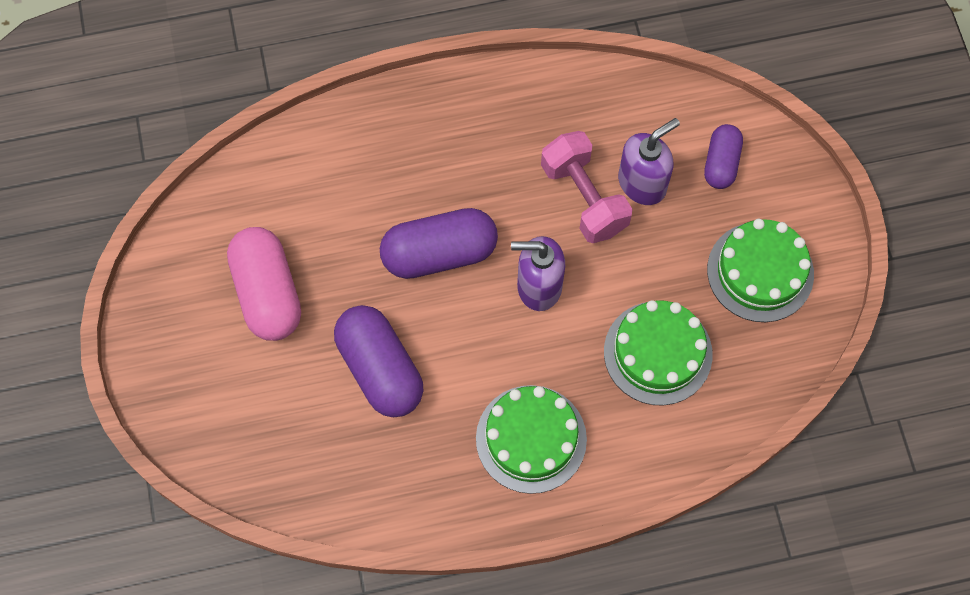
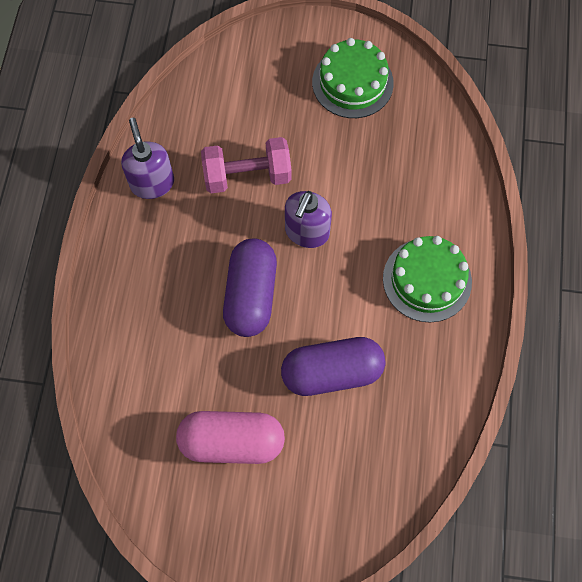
camera: 70 degrees left, 0 degrees up
green cake [604,300,713,405] -> none
purple soap dispenser [618,118,680,205] -> purple soap dispenser moved to [121,118,174,199]
purple capsule [704,124,743,189] -> none

